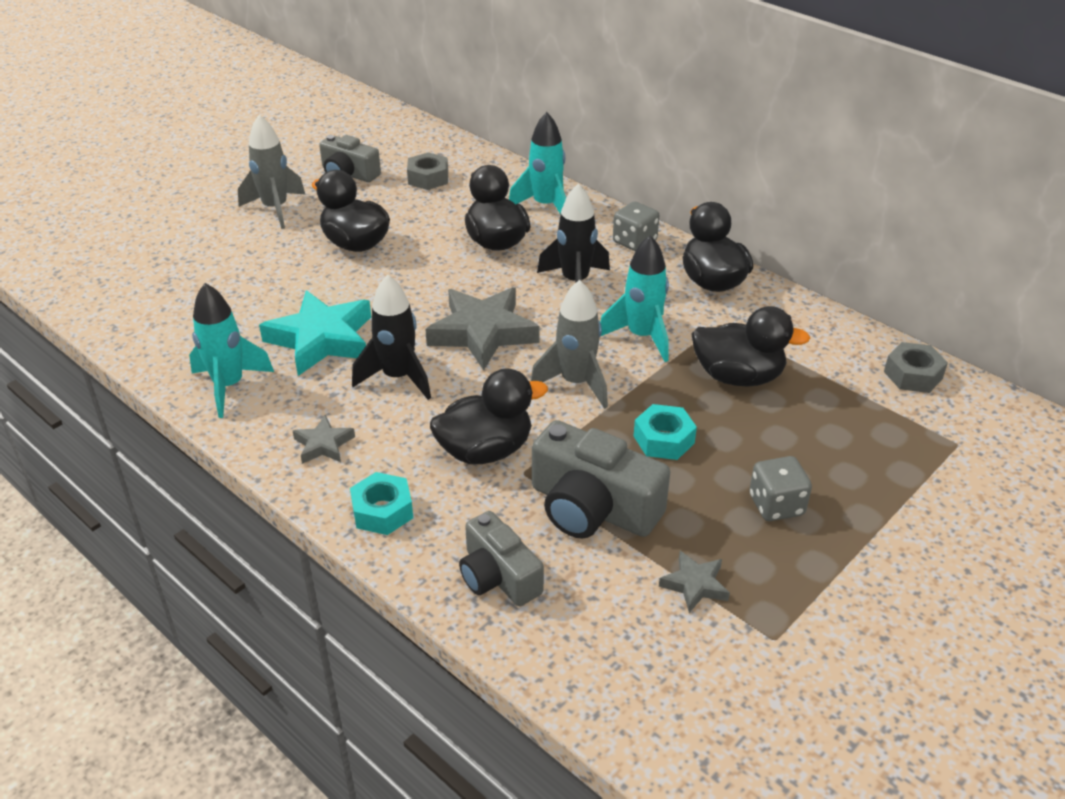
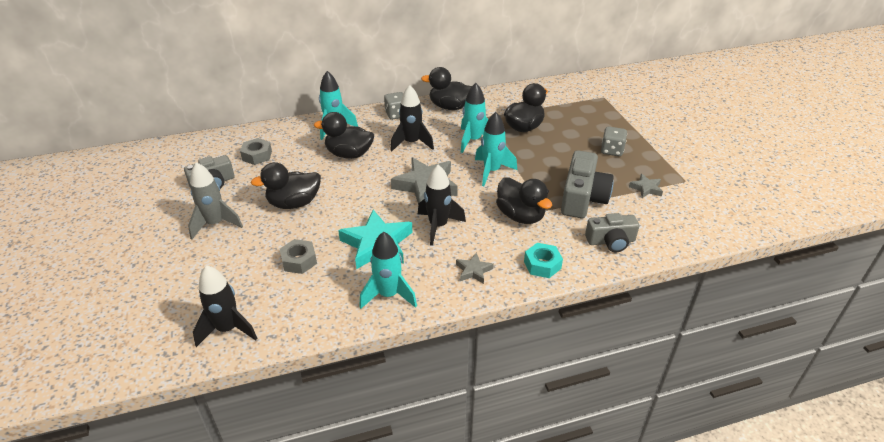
camera: 60 degrees left, 0 degrees up
black duck [430,368,548,464] -> black duck turned 135 degrees clockwise [496,177,552,224]
grey rocket [531,280,608,409] -> turquoise rocket [475,112,517,186]
grey camera [532,420,670,539] -> grey camera turned 45 degrees counterclockwise [561,150,614,218]
turquoise nut [634,404,697,460] -> none
grey nut [884,342,948,393] -> grey nut moved to [280,239,317,274]
none -> black rocket [193,265,258,347]

